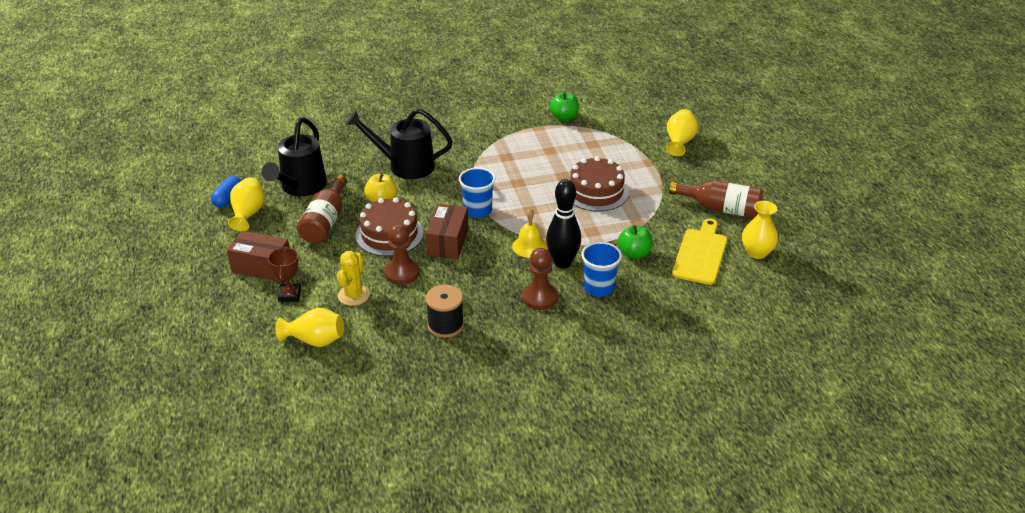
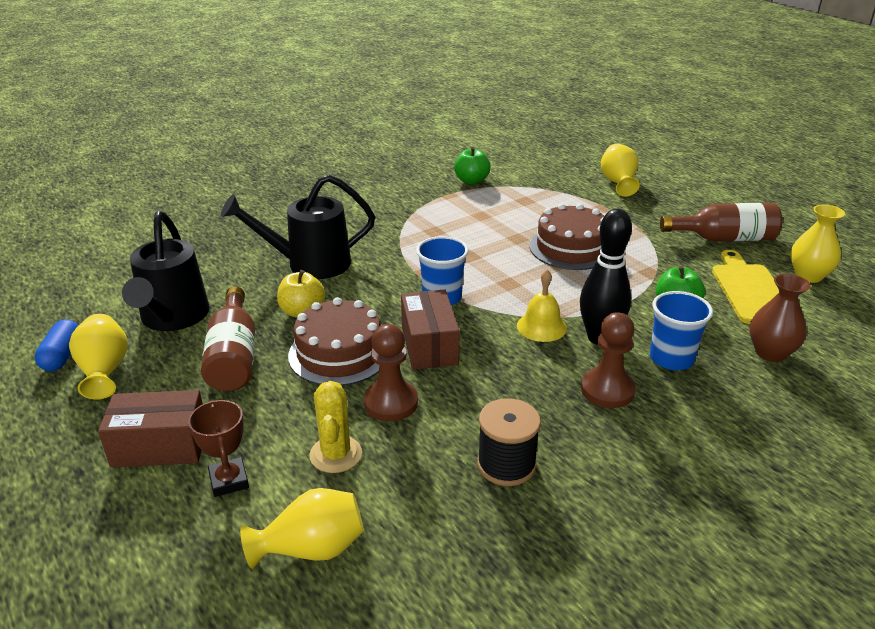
camera: 20 degrees left, 5 degrees down
none -> brown vase [749,274,811,362]

